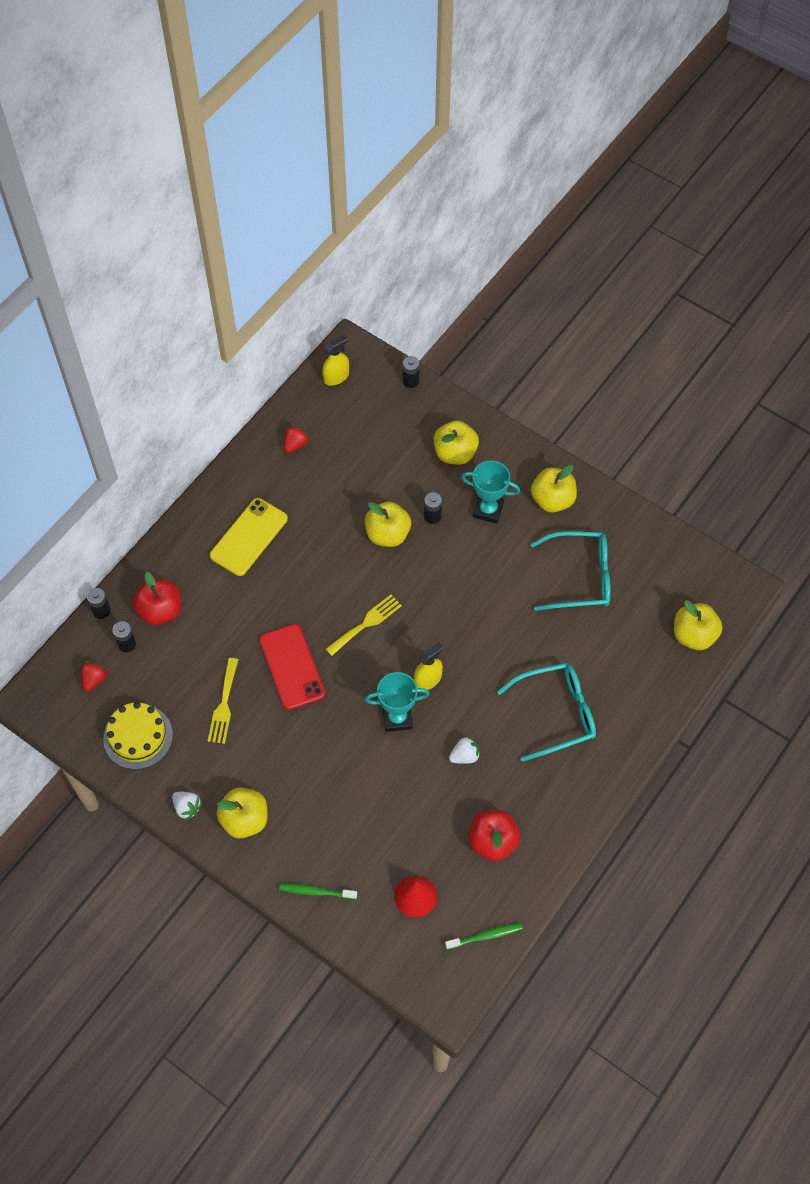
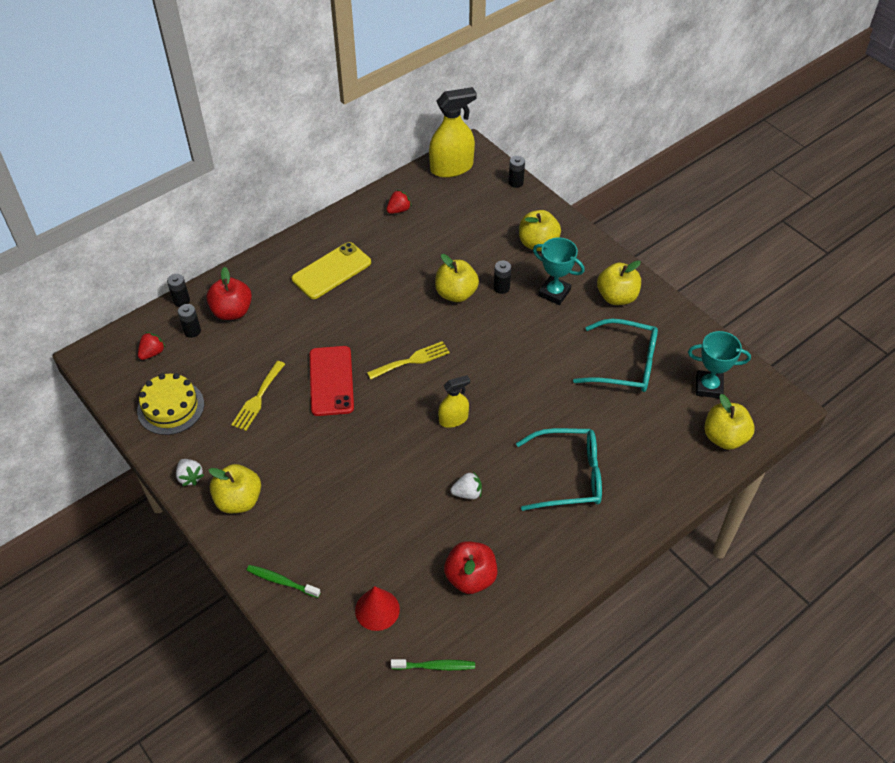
camera: 15 degrees right, 10 degrees down
yellow spray bottle [322,334,349,386] -> yellow spray bottle [429,87,477,178], size x1.76
turquoise trophy [365,672,430,732] -> turquoise trophy moved to [688,331,751,398]

